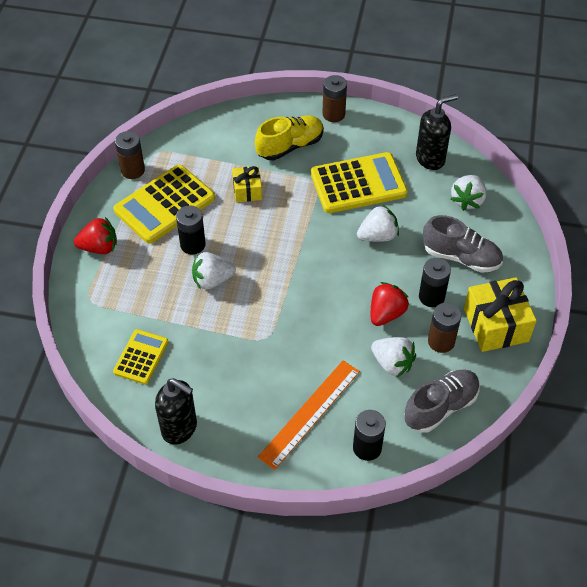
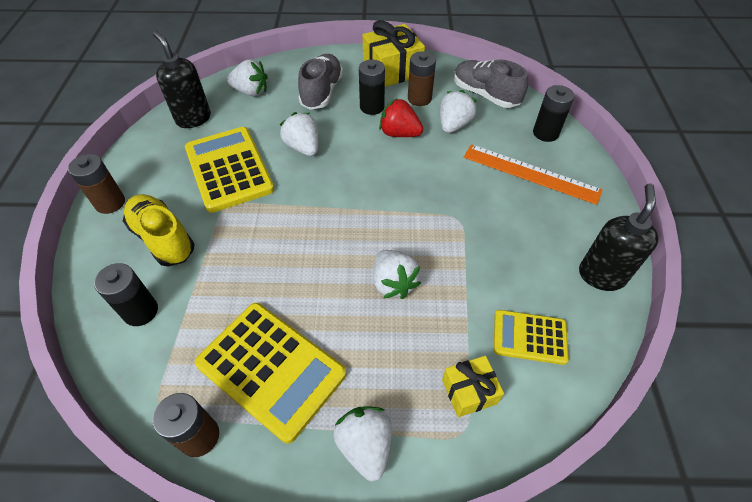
camera: 100 degrees left, 0 degrees up
red strawberry [74,217,117,254] -> white strawberry [333,407,392,481]
black battery [176,205,206,255] -> black battery moved to [94,263,158,326]
yellow gift [232,166,262,202] -> yellow gift moved to [442,356,504,417]

